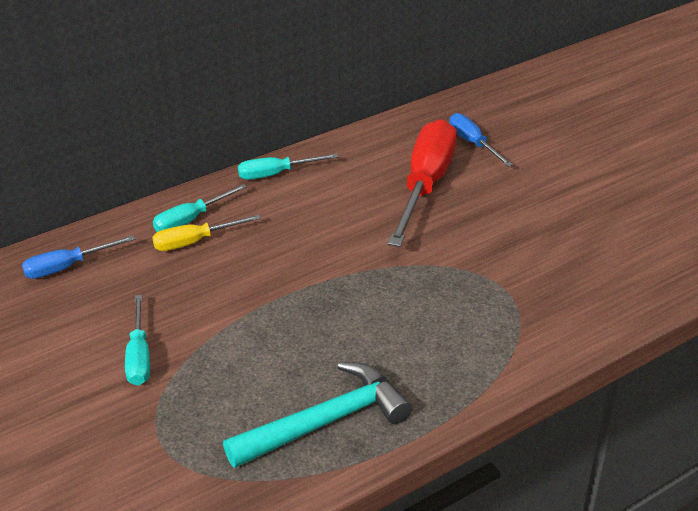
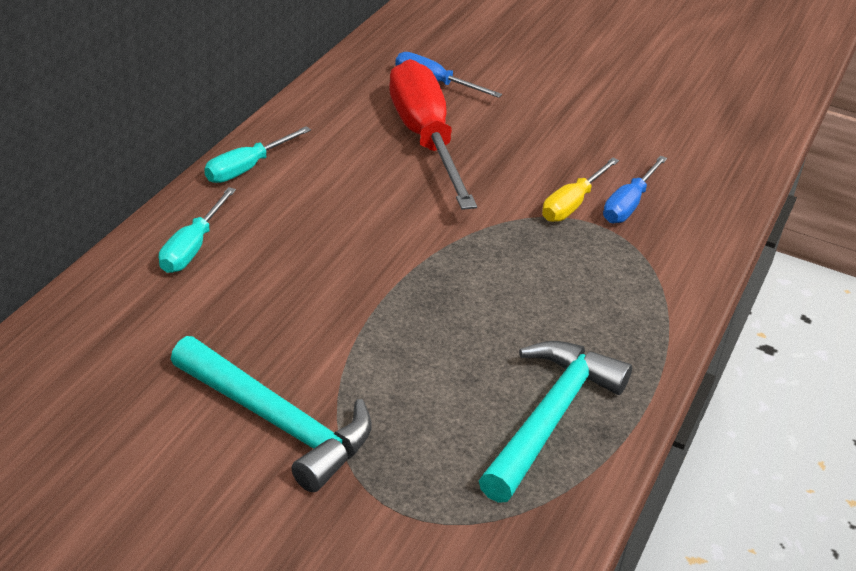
camera: 35 degrees left, 0 degrees up
blue screwdriver [22,235,135,279] -> blue screwdriver moved to [603,156,667,223]
turquoise screwdriver [125,295,150,386] -> turquoise hammer [171,336,371,492]
yellow screwdriver [152,214,261,251] -> yellow screwdriver moved to [542,157,619,222]

